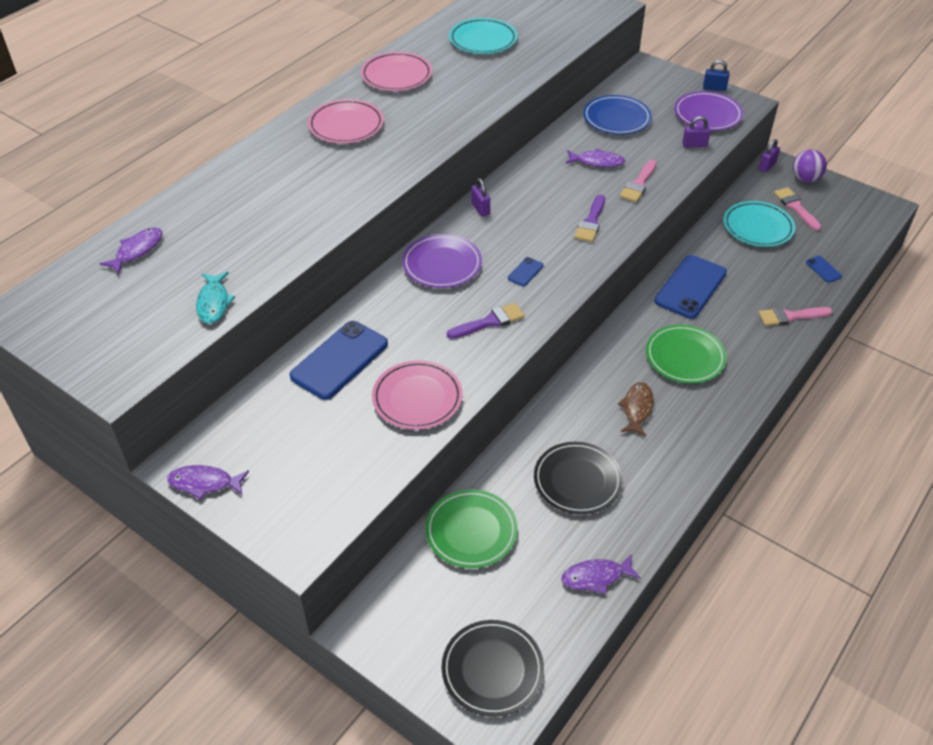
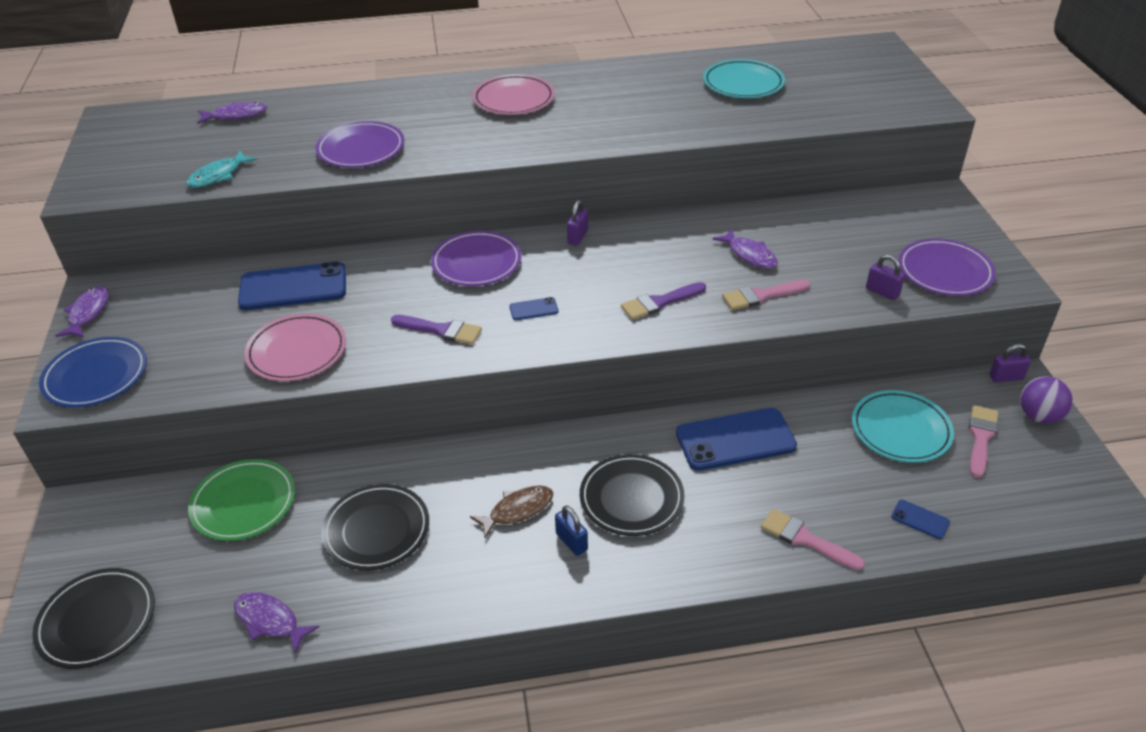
camera: 45 degrees right, 5 degrees down
purple fish [167,465,249,500] -> purple fish turned 45 degrees clockwise [55,286,109,338]
pink plate [361,52,432,91] -> none
blue plate [583,95,652,135] -> blue plate moved to [39,337,147,408]
green plate [646,324,726,383] -> black plate [580,454,684,536]
blue padlock [703,60,729,91] -> blue padlock moved to [555,506,588,556]
blue phone [806,256,842,283] -> blue phone turned 75 degrees counterclockwise [891,500,950,539]
none -> purple plate [315,121,404,168]

